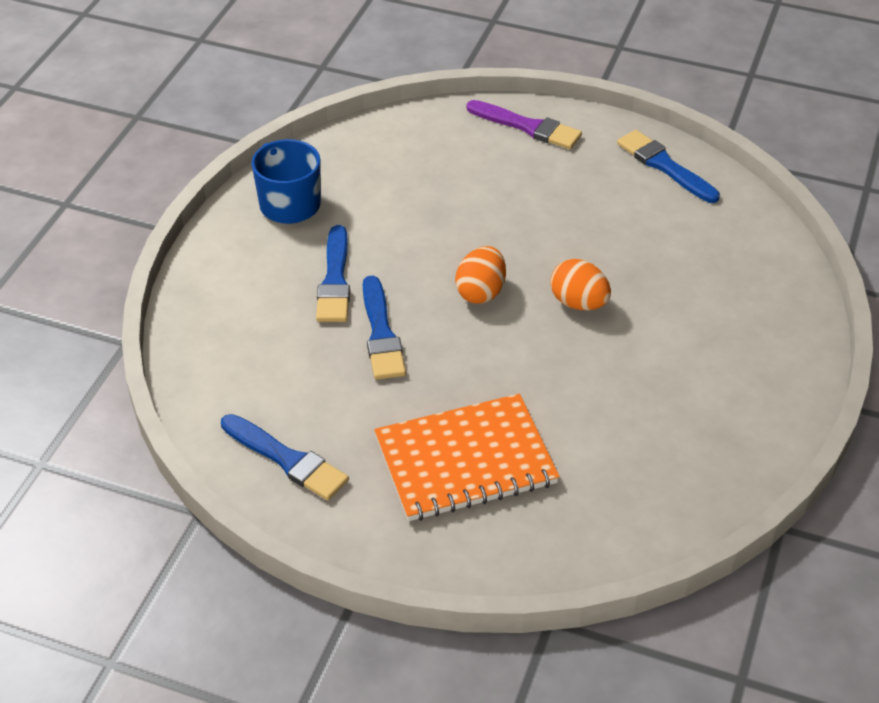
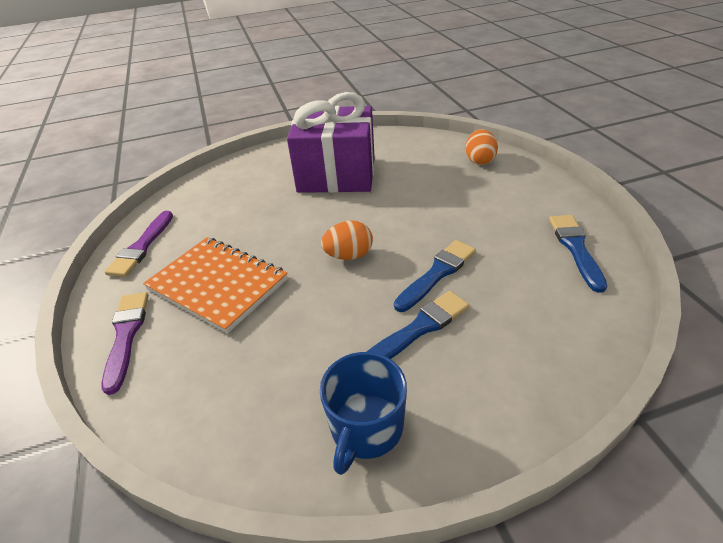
camera: 125 degrees left, 5 degrees down
orange notebook [374,394,560,521] -> orange notebook moved to [143,237,288,334]
orange egg [550,259,611,311] -> orange egg moved to [466,129,498,165]
blue brush [617,130,720,203] -> purple brush [105,211,173,277]
none -> purple gift [287,92,375,193]

